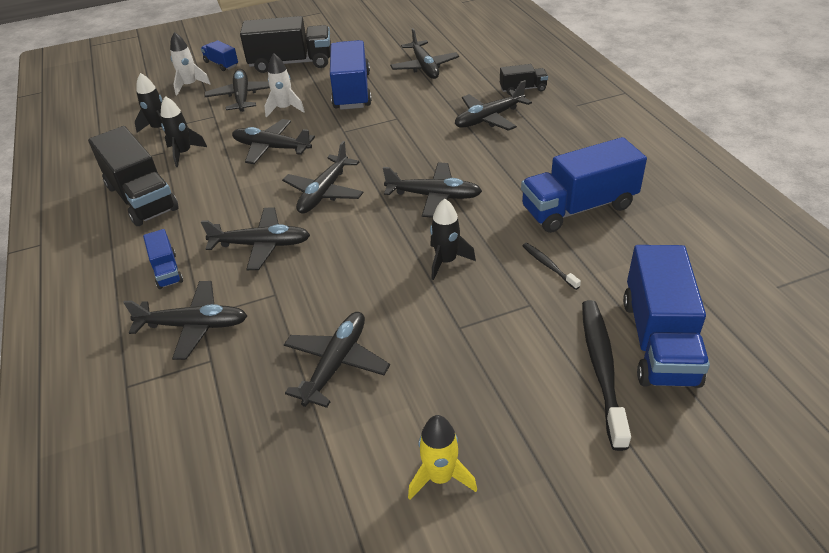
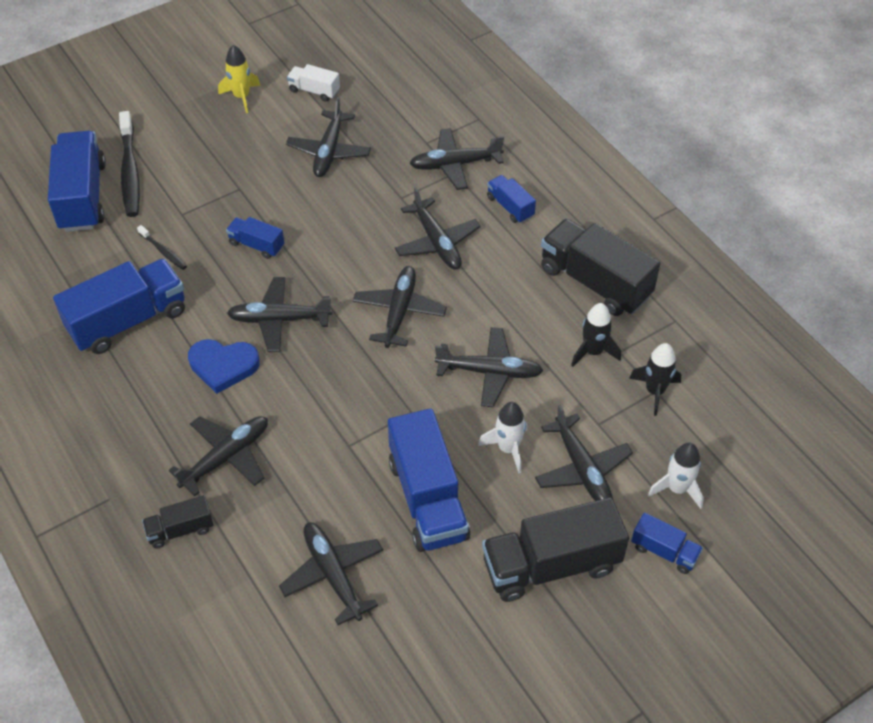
camera: 165 degrees right, 10 degrees up
black plane [201,207,310,270] -> black plane turned 105 degrees counterclockwise [395,187,481,270]
black rocket [430,199,476,280] -> blue truck [226,217,284,259]
none -> blue heart [188,339,260,394]
none -> white truck [287,64,340,102]

